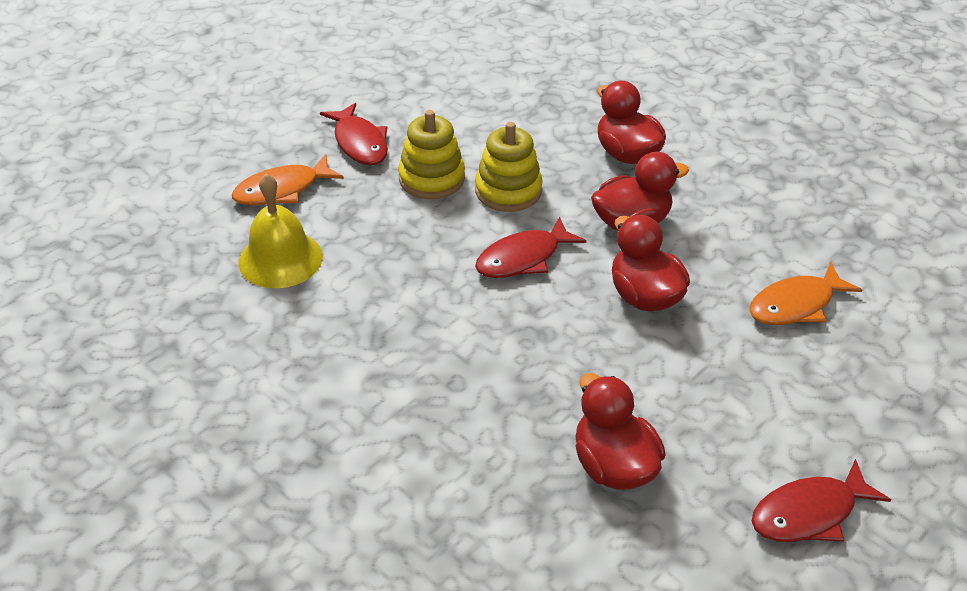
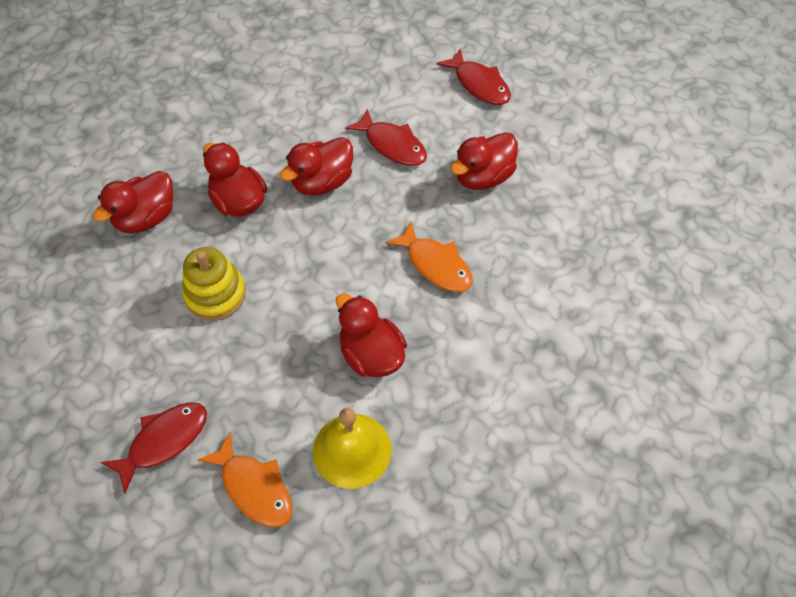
camera: 105 degrees left, 15 degrees up
yellow stacking toy [398,110,465,199] -> none
red fish [475,216,586,278] -> red fish moved to [345,108,427,166]
orange fish [749,262,862,325] -> orange fish moved to [385,221,473,292]
none -> red duck [336,293,407,377]

